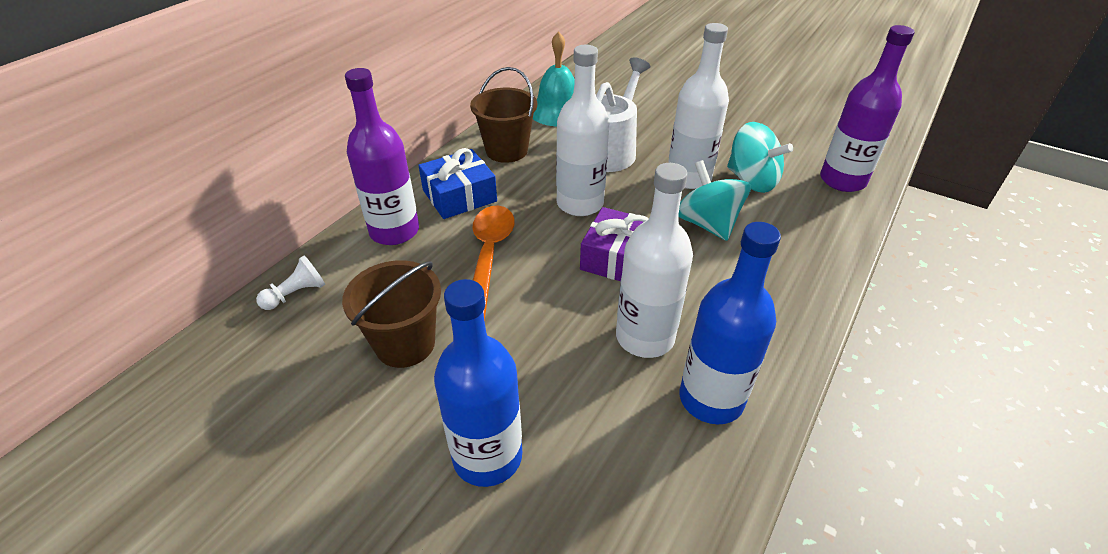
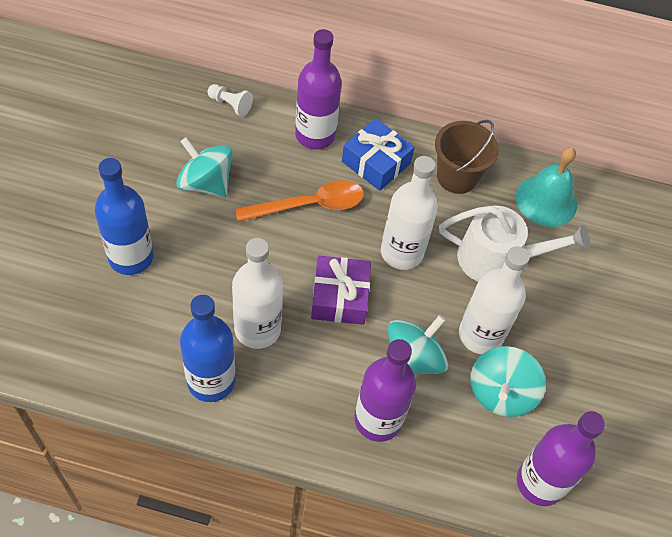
camera: 65 degrees right, 15 degrees up
brown bucket [342,260,441,368] -> turquoise spinning top [176,137,233,197]
none -> purple bottle [354,339,416,442]

